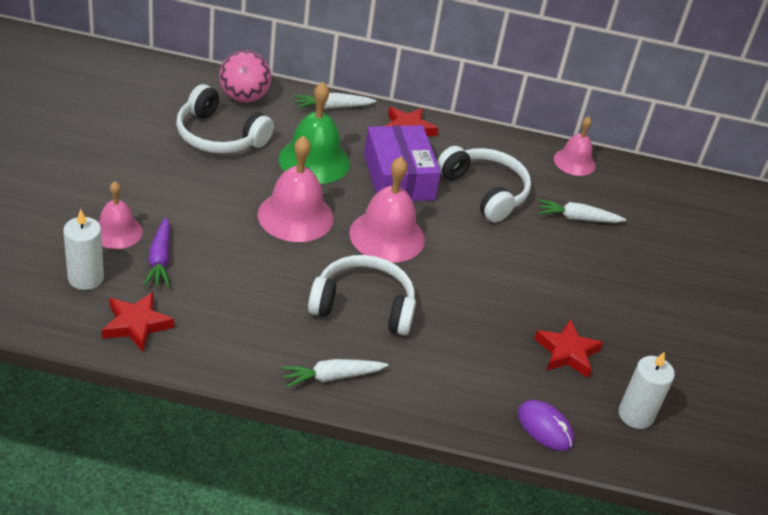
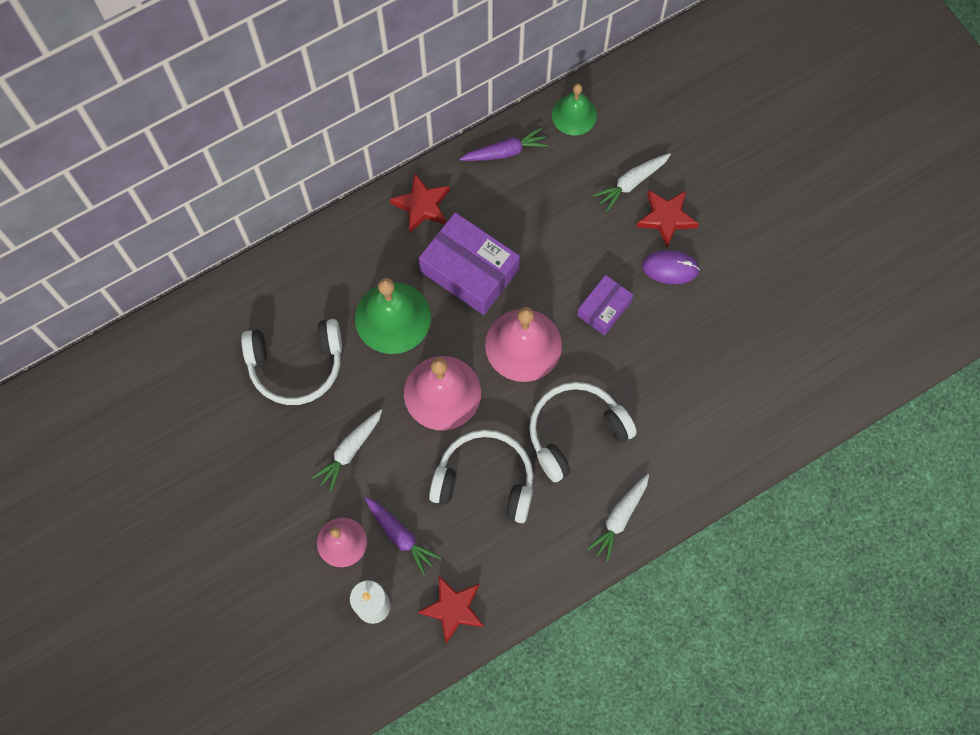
camera: 35 degrees left, 30 degrees up
pink ball [219,50,271,103] -> none
white carrot [294,93,377,109] -> white carrot moved to [312,409,382,492]
white headphones [437,146,531,222] -> white headphones moved to [429,430,533,523]
purple mouse [518,400,574,451] -> purple mouse moved to [642,250,700,284]
red star [534,319,604,378] -> red star moved to [636,190,699,248]
pink bell [554,116,596,176] -> green bell [552,84,597,135]
white candle [619,351,675,429] -> none
none -> purple carrot [459,127,549,161]
none -> purple box [577,275,633,336]

